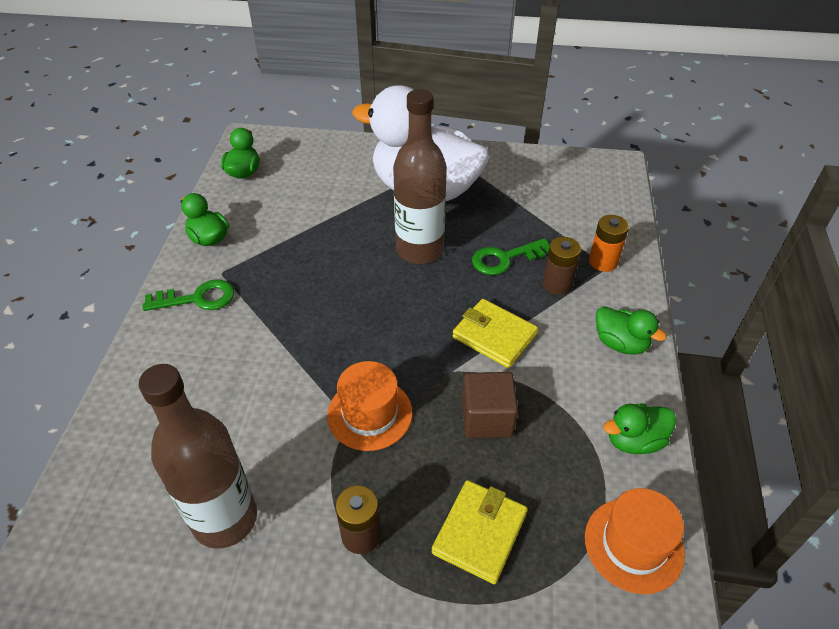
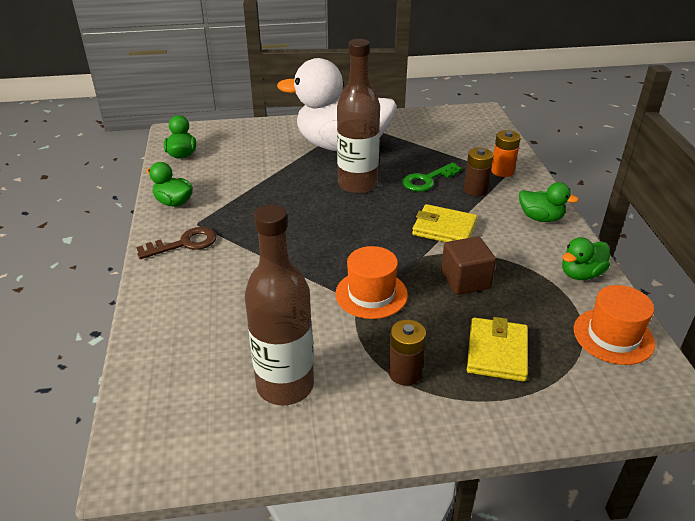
camera: 15 degrees left, 10 degrees down
green key [143,279,234,311] -> brown key [136,227,217,259]

